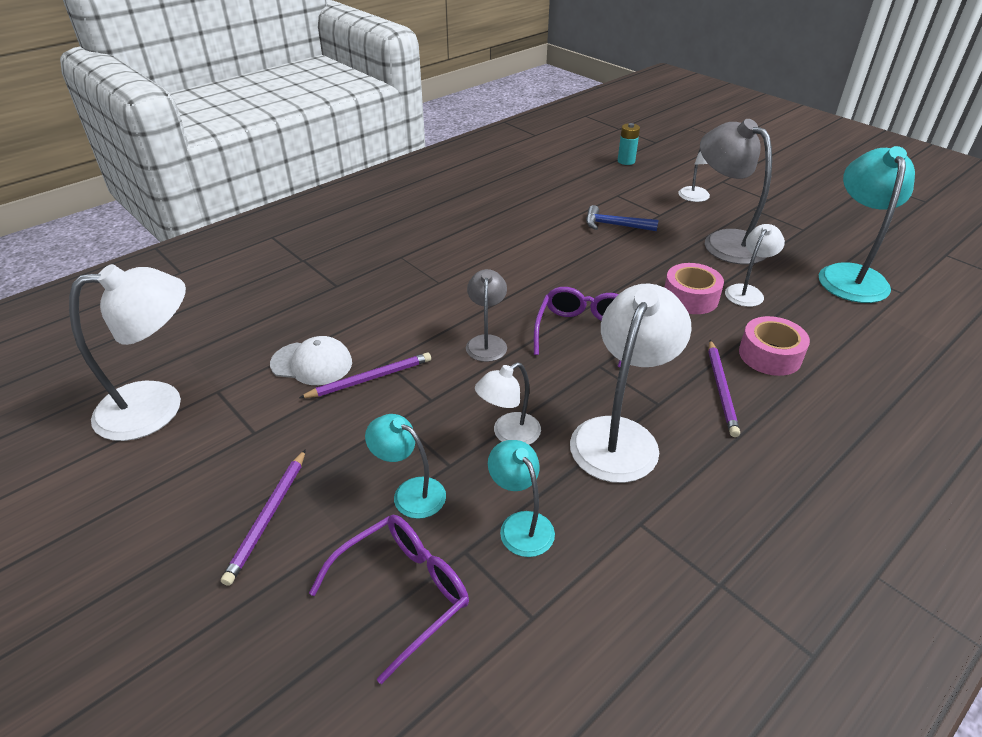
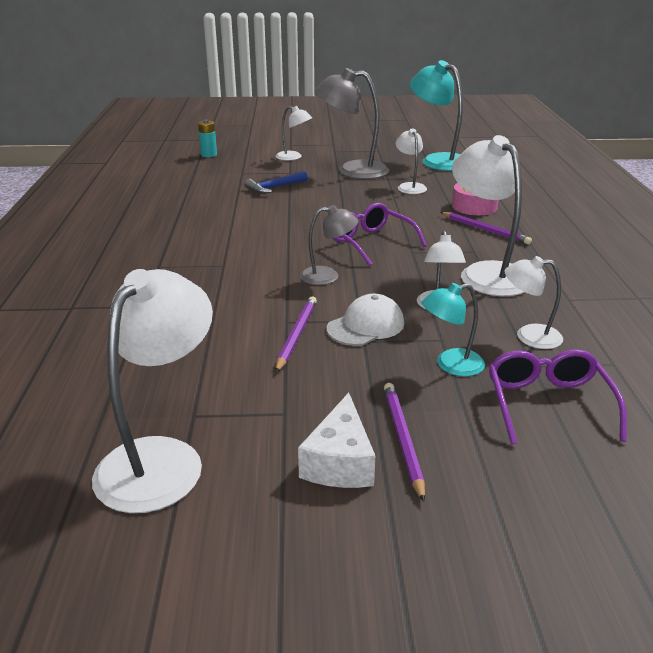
camera: 50 degrees left, 10 degrees down
purple pencil [221,449,306,586] -> purple pencil turned 150 degrees counterclockwise [384,383,425,502]
white cap [270,336,352,385] -> white cap moved to [327,294,404,346]
grey lamp [466,269,507,362] -> grey lamp turned 135 degrees clockwise [300,205,358,285]
turquoise lamp [488,440,555,557] -> white lamp [505,256,563,349]
pink tape [664,263,724,314] -> none
none -> white cheese [298,393,375,488]

